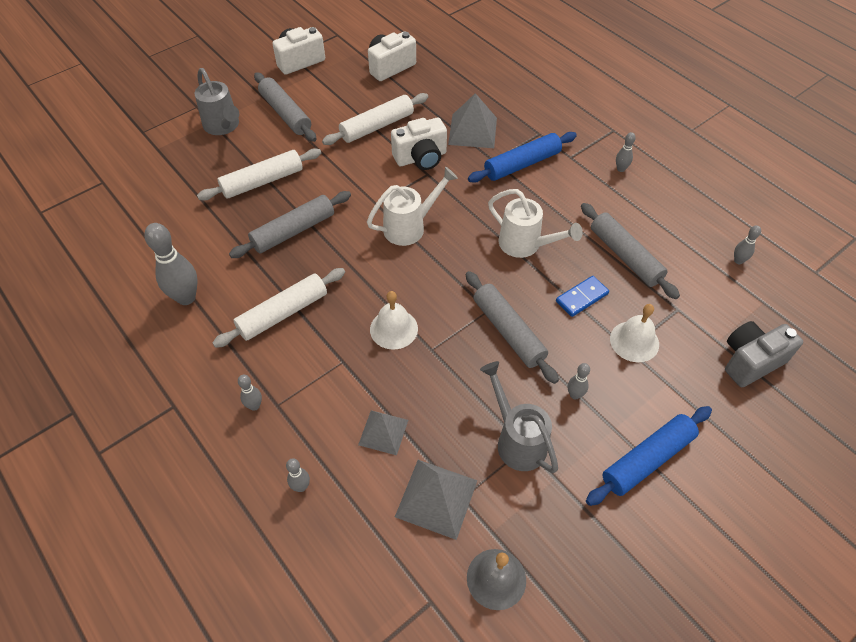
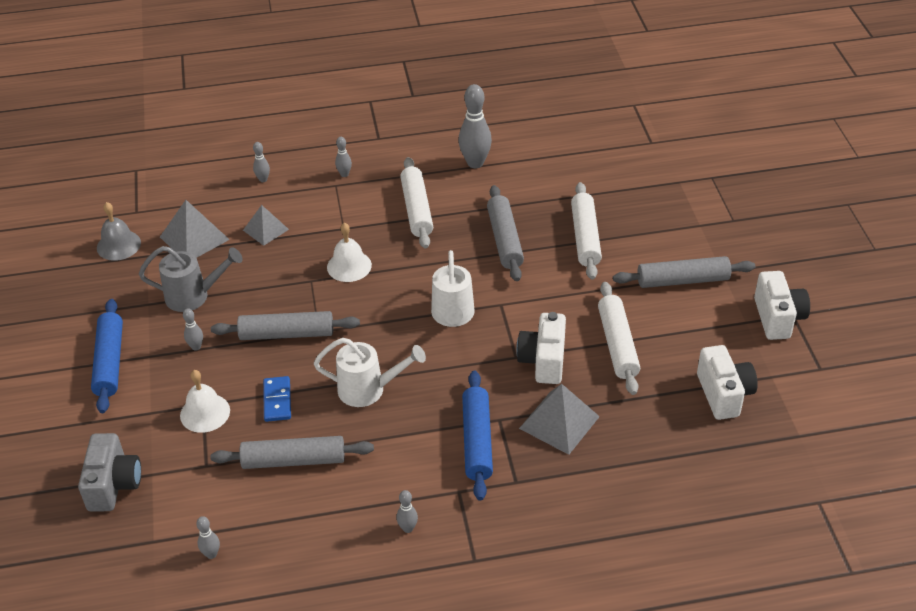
camera: 120 degrees right, 10 degrees down
grey watering can [195,68,239,135] -> none
white watering can [488,189,583,258] -> white watering can turned 150 degrees counterclockwise [314,338,426,407]

